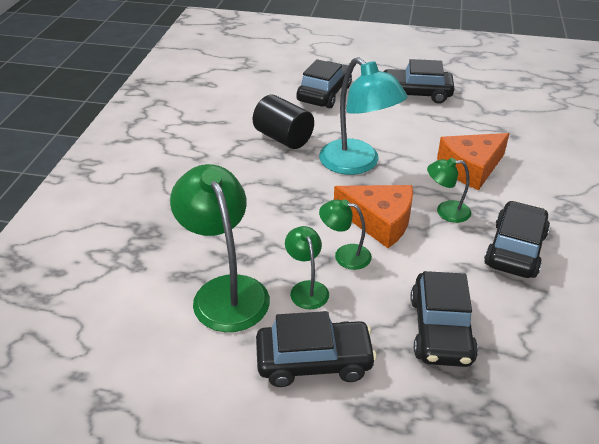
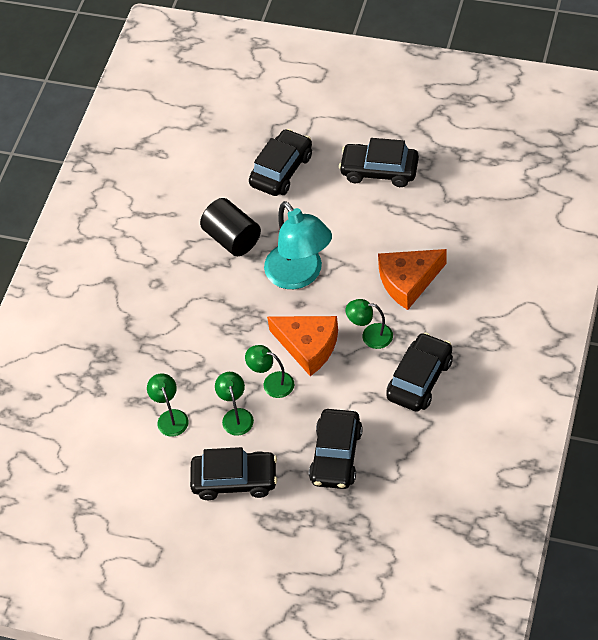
camera: 10 degrees right, 15 degrees up
green lamp [170,164,270,332] -> green lamp [147,374,189,437], size x0.51

